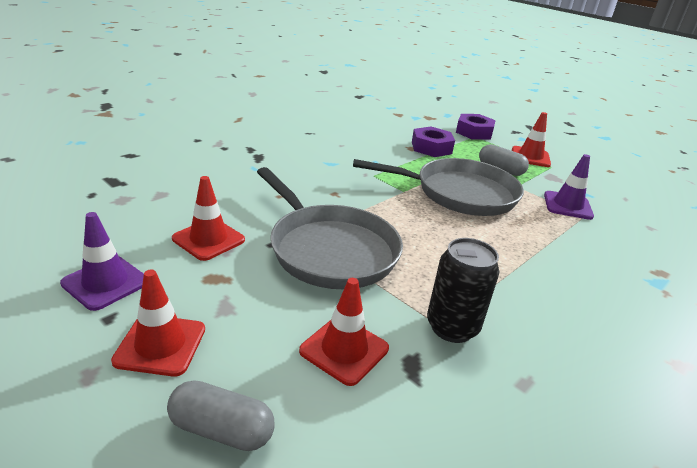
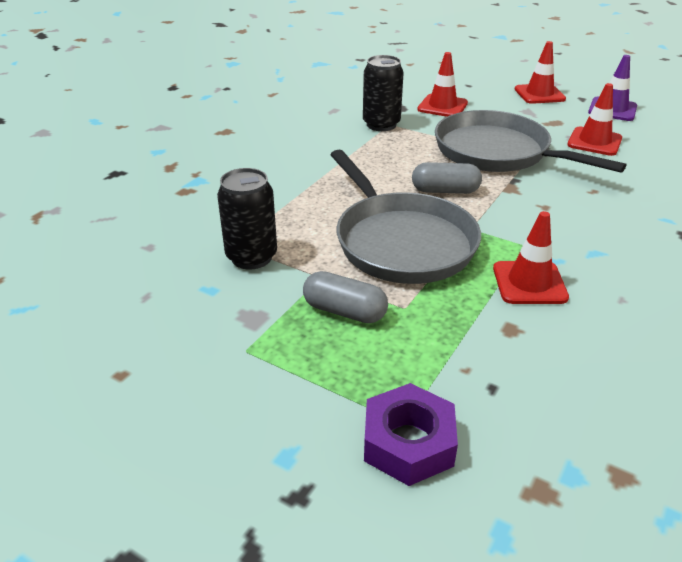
camera: 170 degrees right, 5 degrees up
grey capsule [167,380,275,451] -> grey capsule moved to [412,162,482,194]
grey pan [353,158,524,216] -> grey pan turned 105 degrees counterclockwise [330,150,481,284]
purple nut [412,126,455,157] -> none
red traffic cone [512,112,551,167] -> red traffic cone moved to [493,211,569,304]
purple traffic cone [544,154,594,220] -> black can [217,168,277,269]

